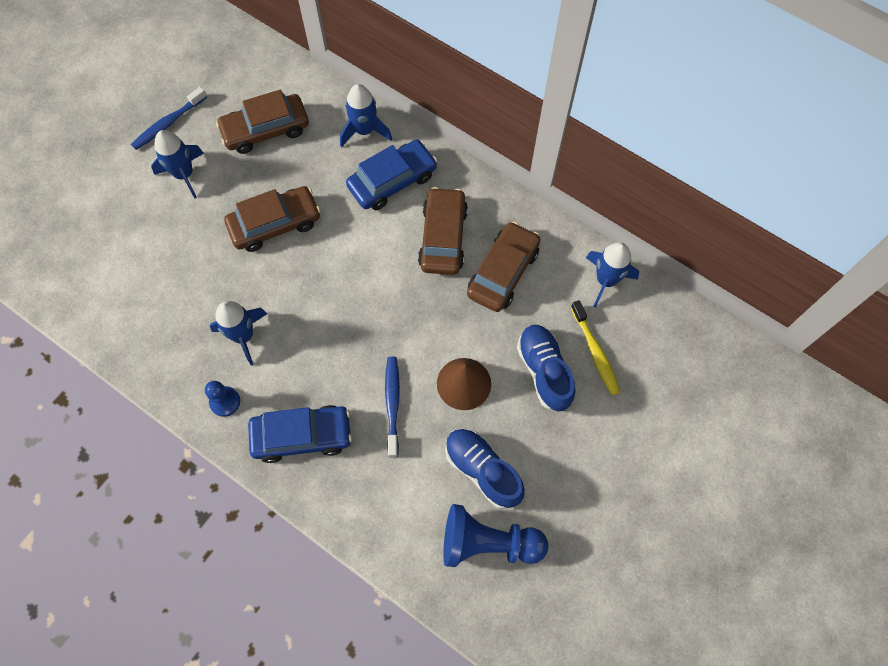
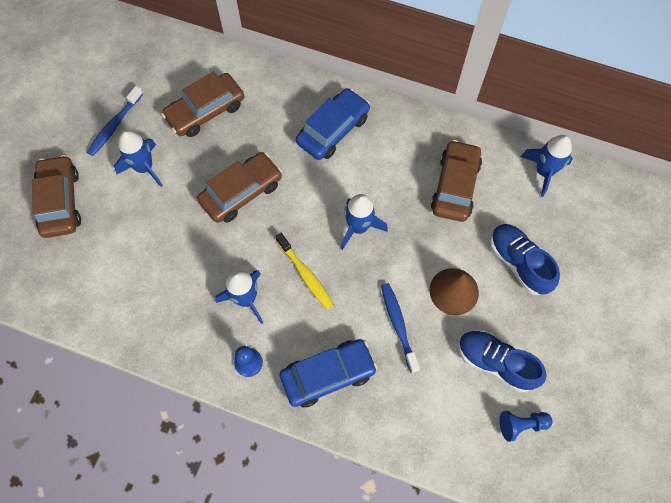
camera: 15 degrees left, 0 degrees up
blue rocket [340,84,392,147] -> blue rocket moved to [341,194,388,250]
brown car [418,187,468,275] -> brown car moved to [32,155,81,238]
blue pawn [443,504,548,567] -> blue pawn [499,411,552,442], size x0.55
yellow toothbrush [571,300,620,395] -> yellow toothbrush moved to [275,233,334,310]

